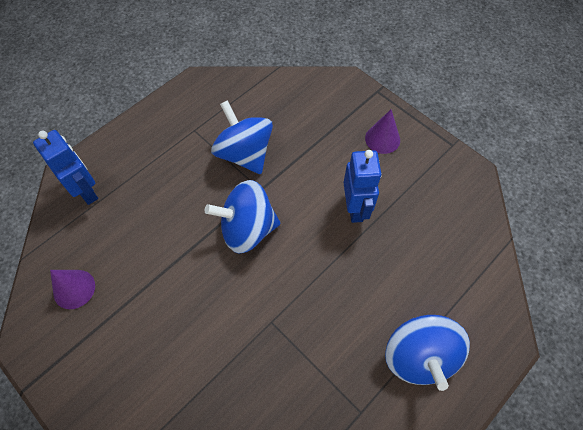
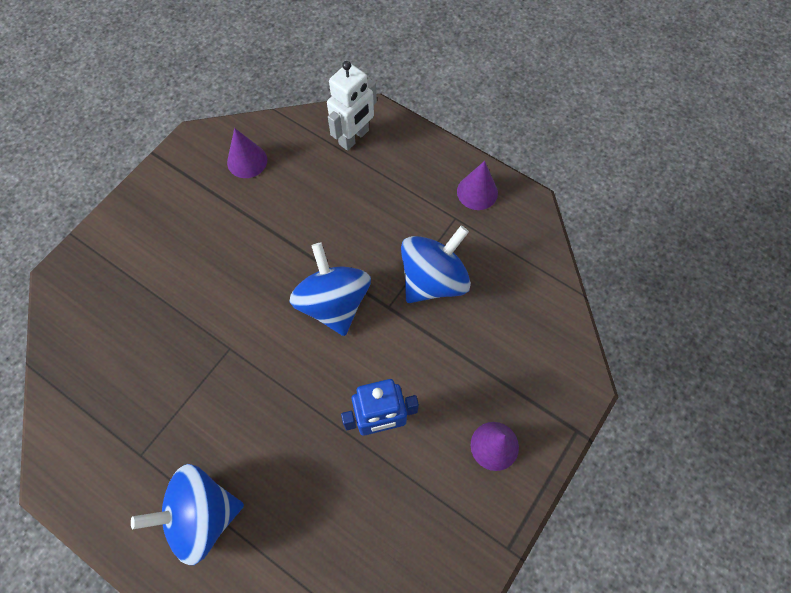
camera: 80 degrees right, 5 degrees up
blue robot [33,130,98,205] -> white robot [327,61,377,151]
none -> purple cone [457,161,498,210]

